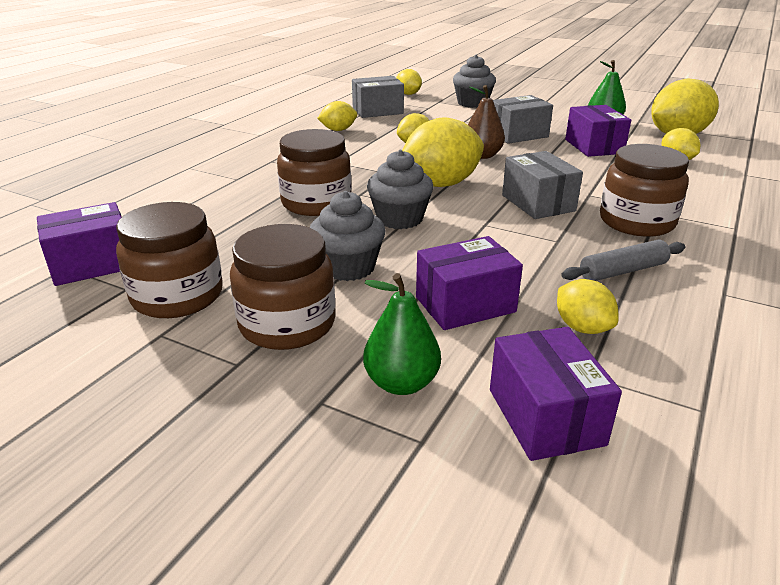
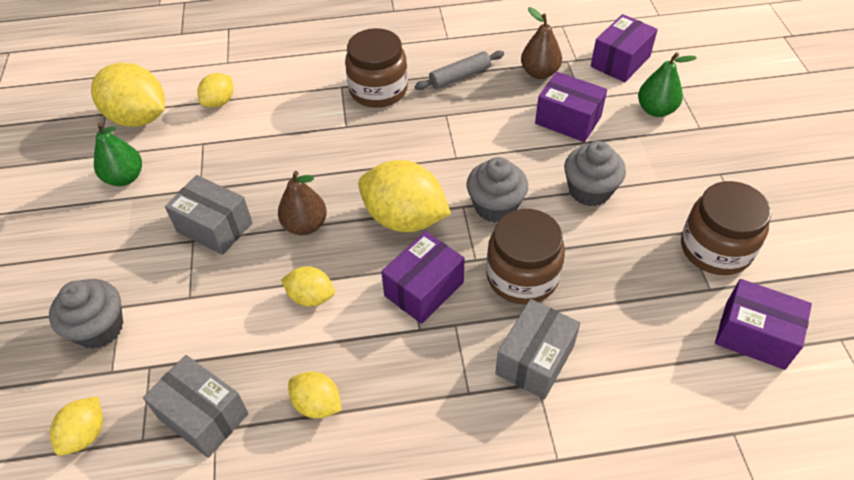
camera: 125 degrees left, 20 degrees up
brown jar [230,224,335,350] -> none
grey box [502,151,583,219] -> grey box moved to [495,299,580,400]
yellow lemon [557,279,618,334] -> brown pear [521,7,562,79]
grey rolling pin [561,240,685,281] -> grey rolling pin turned 60 degrees counterclockwise [415,51,504,90]
purple box [565,105,631,157] -> purple box moved to [381,231,465,324]

